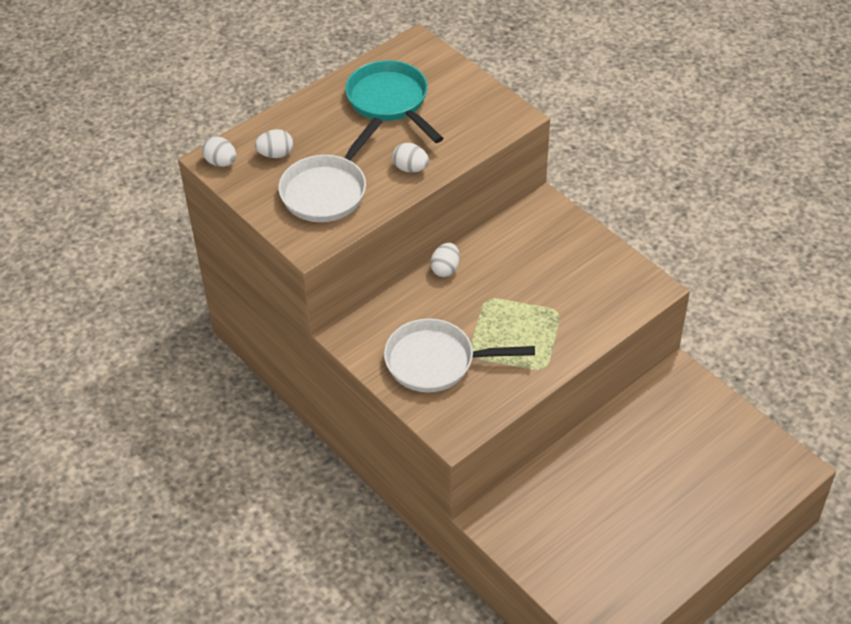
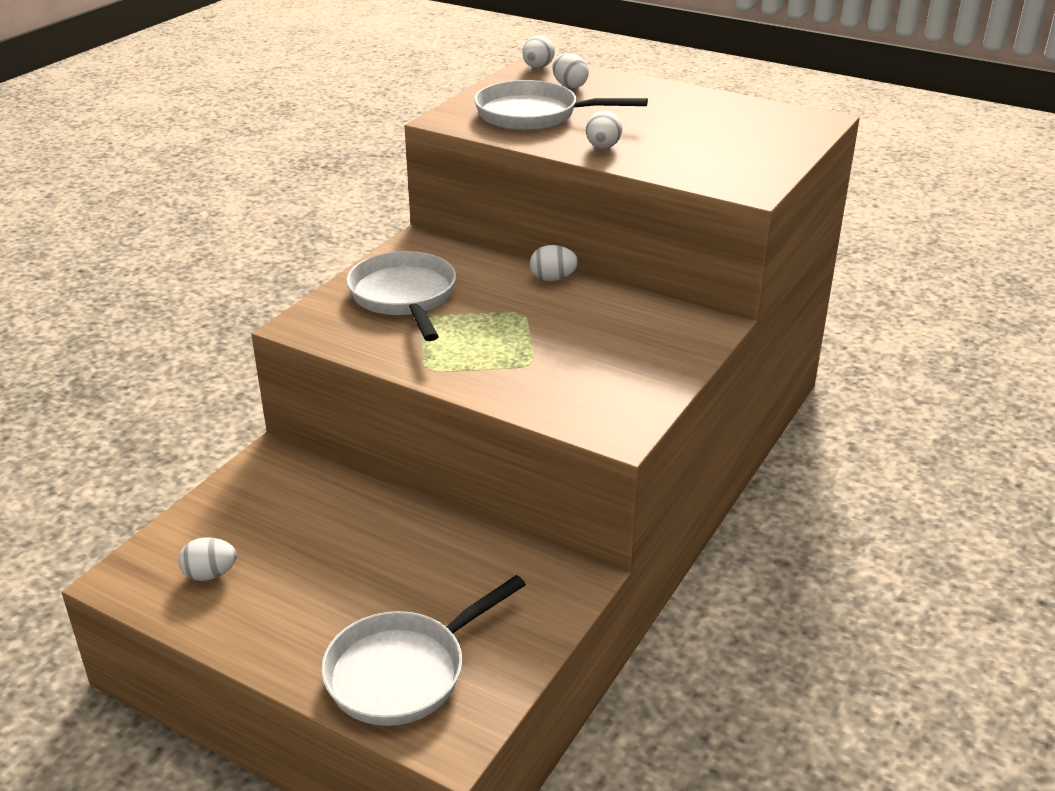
camera: 70 degrees right, 15 degrees down
turquoise pan [345,60,444,143] -> none
none -> white egg [178,537,237,581]
none -> white pan [321,575,526,726]

